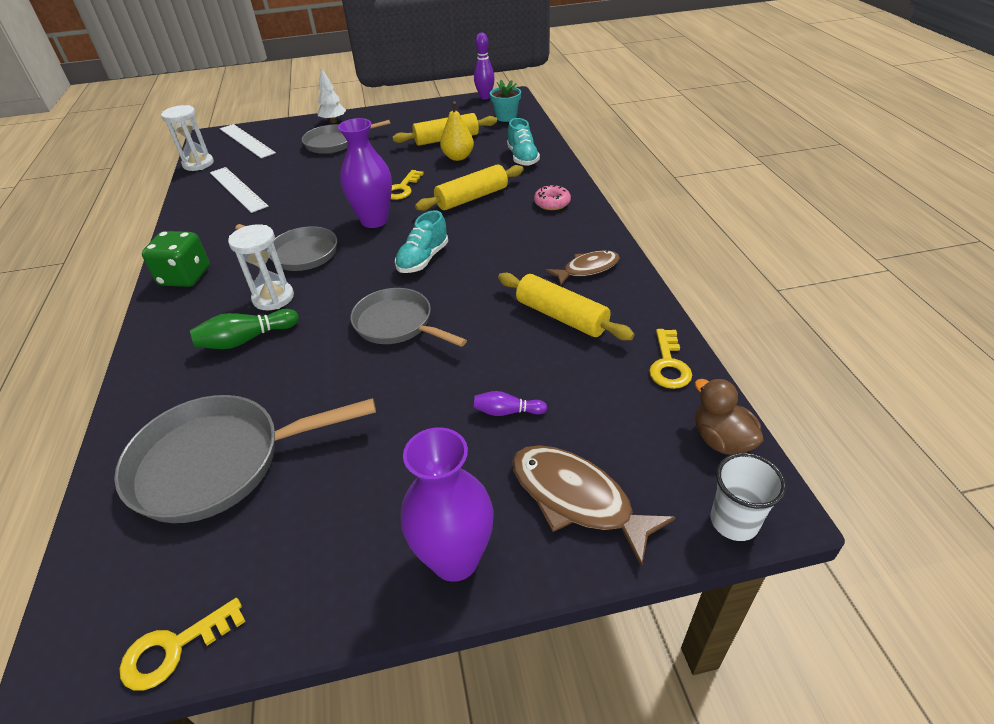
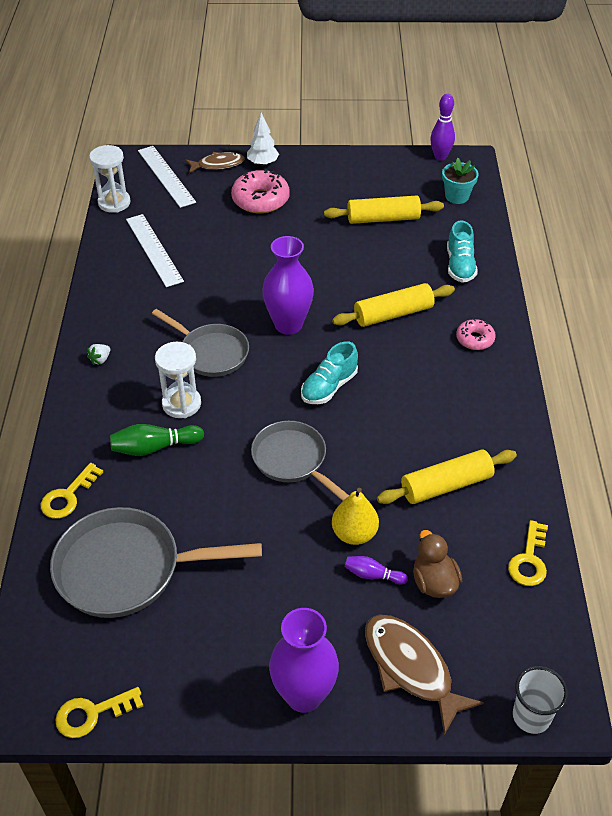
camera: 10 degrees right, 5 degrees up
green dice [142,231,210,287] -> white strawberry [87,344,110,365]
grey pan [302,120,390,154] -> pink donut [231,169,290,214]
yellow key [391,170,424,200] -> yellow key moved to [41,463,103,519]
yellow pear [440,101,474,161] -> yellow pear moved to [332,488,379,545]
yellow rolling pin [498,273,635,340] -> yellow rolling pin turned 75 degrees counterclockwise [377,450,517,504]
brown fish [546,250,620,286] -> brown fish moved to [186,152,245,173]
brown duck [695,379,764,455] -> brown duck moved to [413,530,462,598]

